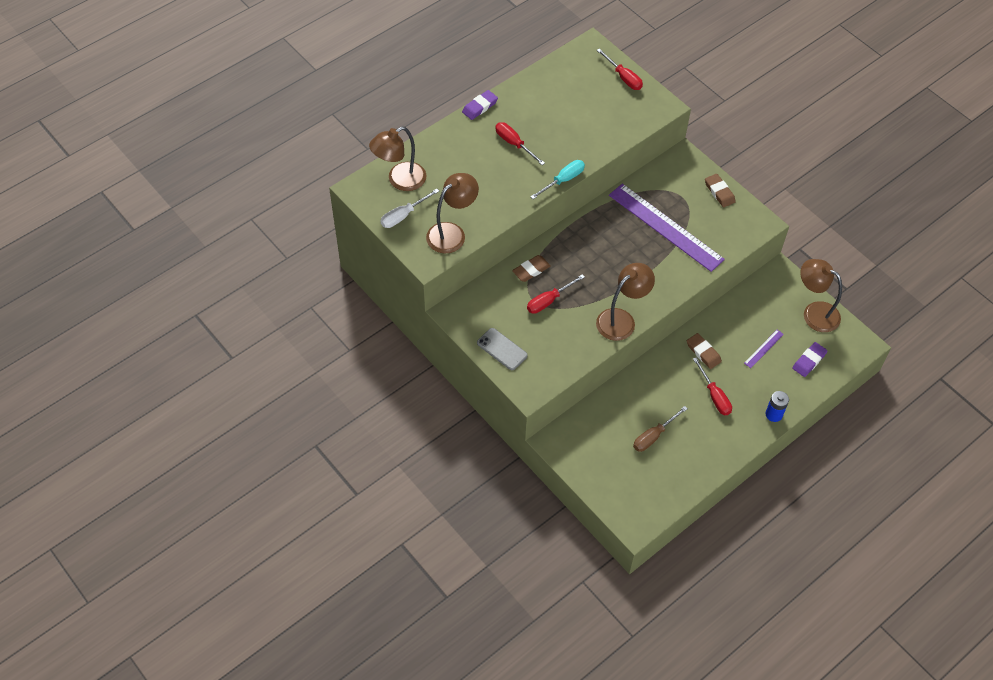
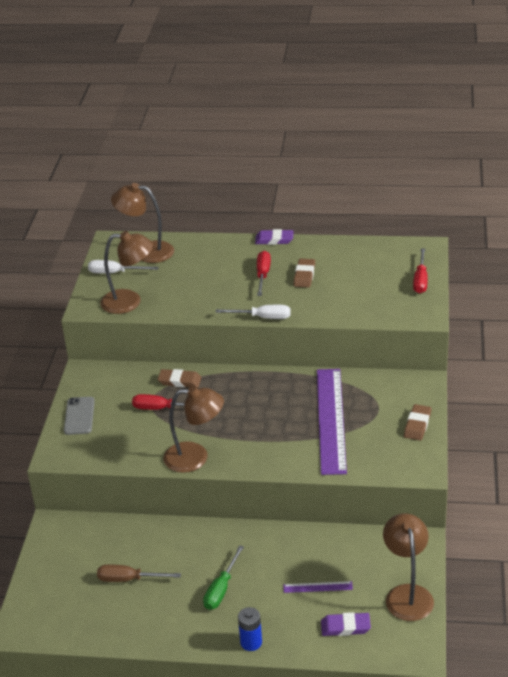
camera: 50 degrees right, 20 degrees down
turquoise screwdriver [530,160,585,199] -> white screwdriver [216,305,291,319]
brown eraser [687,333,722,369] -> brown eraser moved to [294,258,315,288]
red screwdriver [693,357,732,415] -> green screwdriver [203,545,244,610]

